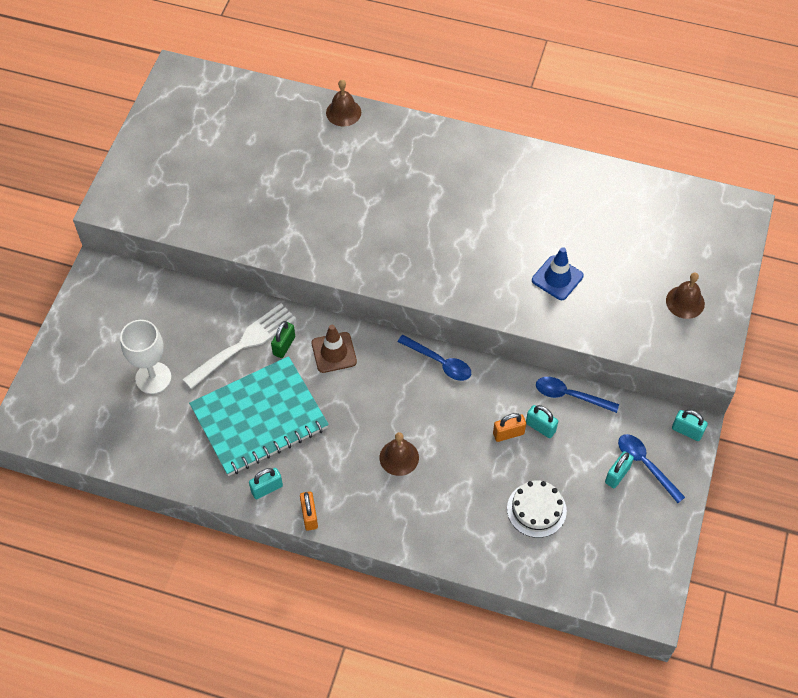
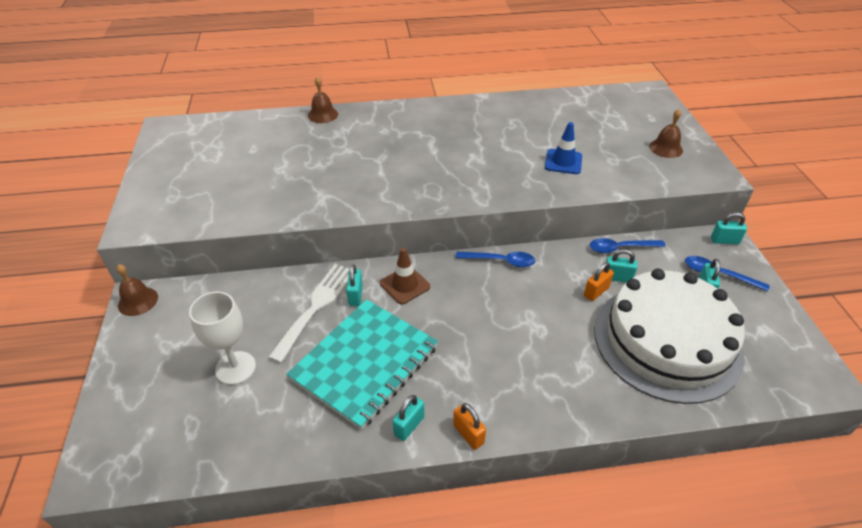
camera: 25 degrees left, 15 degrees down
green padlock [271,321,295,358] -> turquoise padlock [346,264,363,306]
brown bell [379,432,419,476] -> brown bell moved to [116,264,158,316]
white cake [507,480,567,538] -> white cake [594,269,745,404], size x2.40

